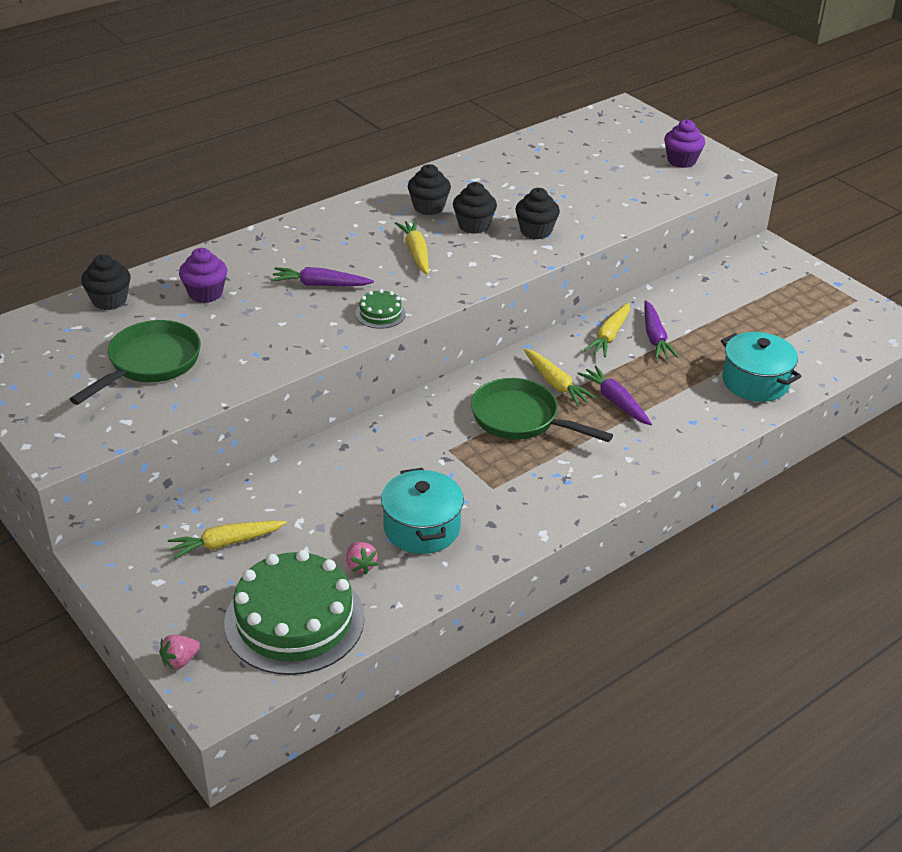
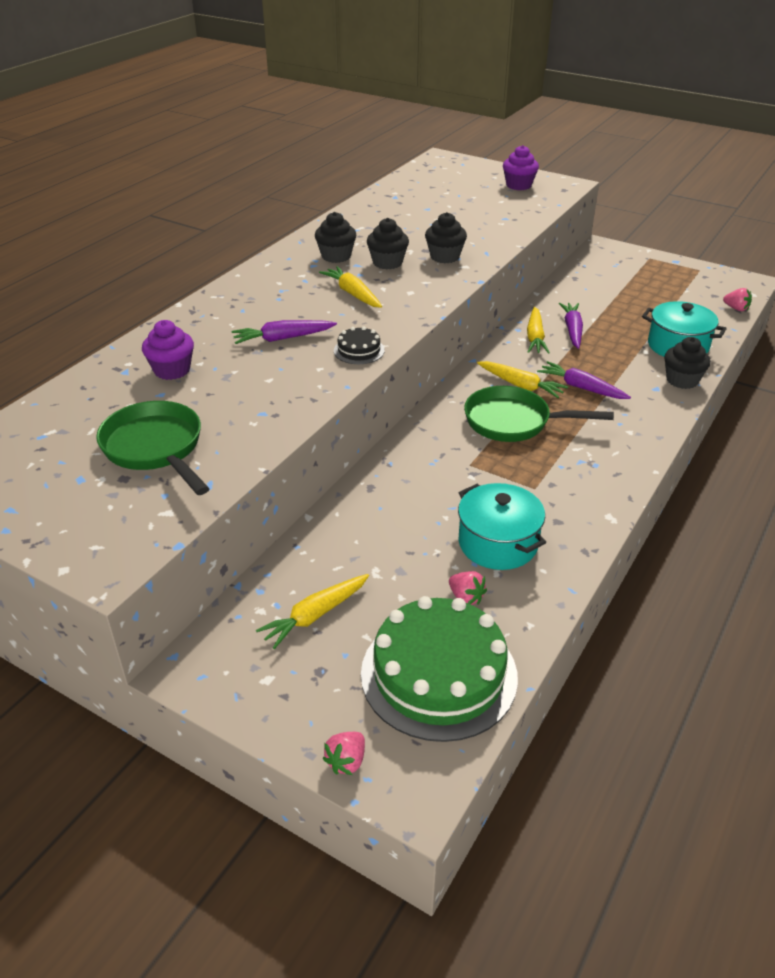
camera: 20 degrees left, 0 degrees up
green pan [70,320,201,405] -> green pan turned 45 degrees counterclockwise [96,401,210,495]
black cupcake [81,254,130,310] -> black cupcake moved to [664,337,711,389]
green cake [355,289,406,329] -> black cake [334,326,385,364]
purple carrot [644,300,678,359] -> purple carrot turned 150 degrees counterclockwise [559,303,583,349]
none -> pink strawberry [723,288,752,311]

